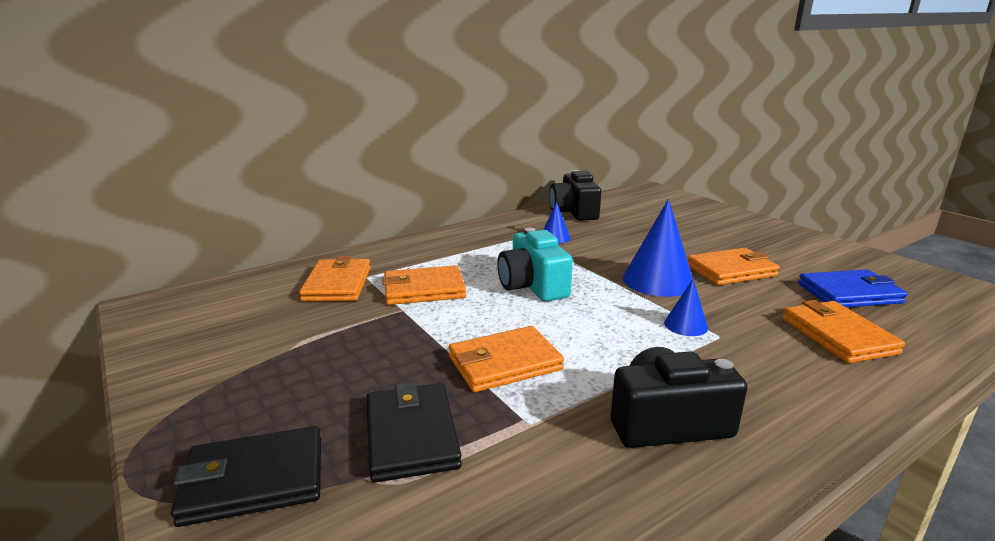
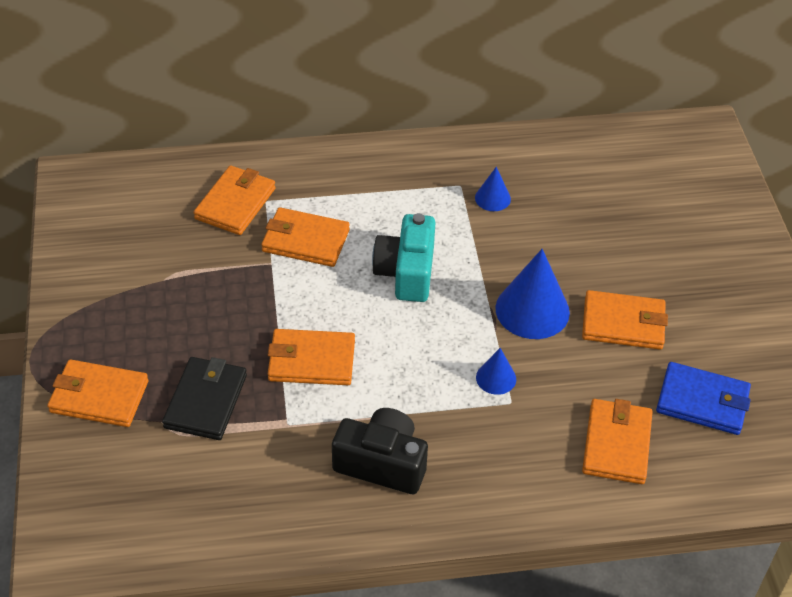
camera: 25 degrees right, 25 degrees up
black wallet [171,426,321,527] -> orange wallet [47,359,149,427]
black camera [549,170,601,221] -> none

